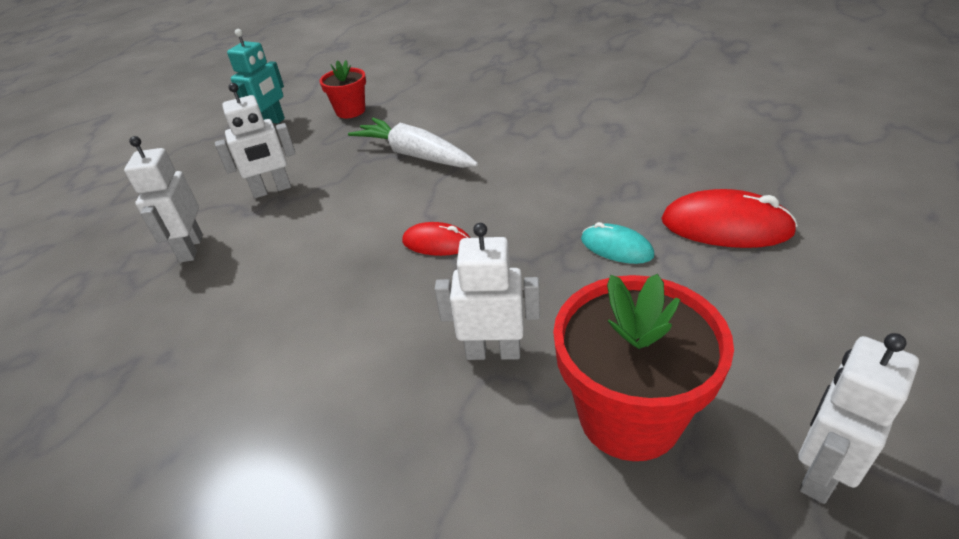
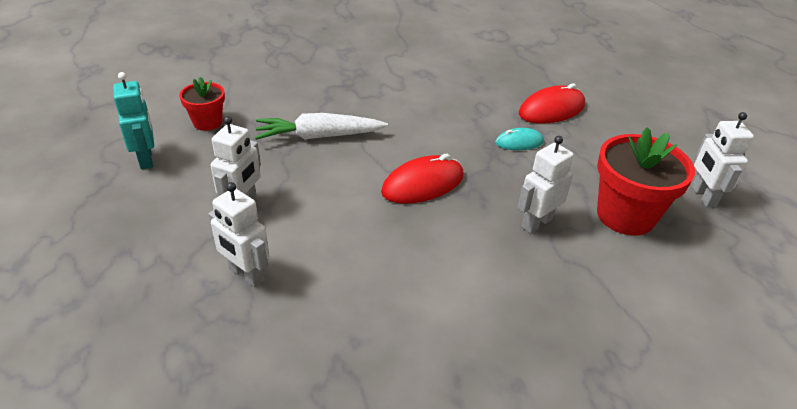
camera: 50 degrees left, 0 degrees up
red mouse [402,222,470,256] -> red mouse [381,154,464,204], size x1.67

